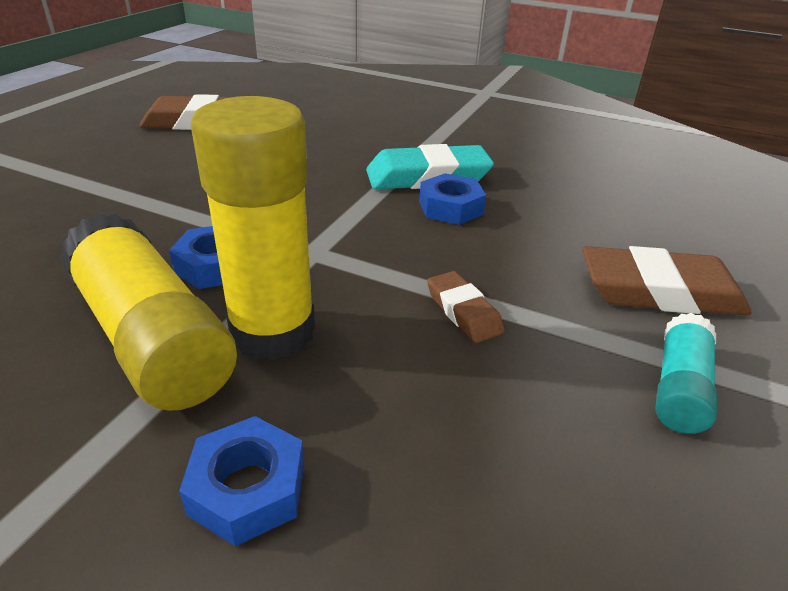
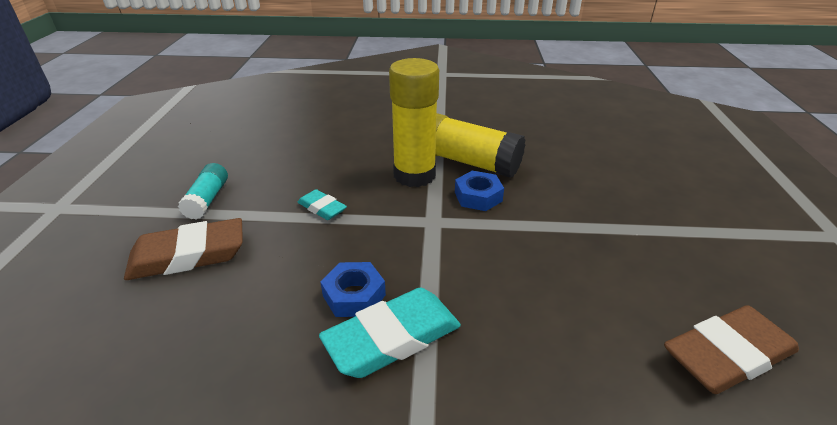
camera: 160 degrees right, 0 degrees up
blue nut [179,416,304,546] -> none
brown eraser [427,271,505,343] -> turquoise eraser [298,189,347,220]

